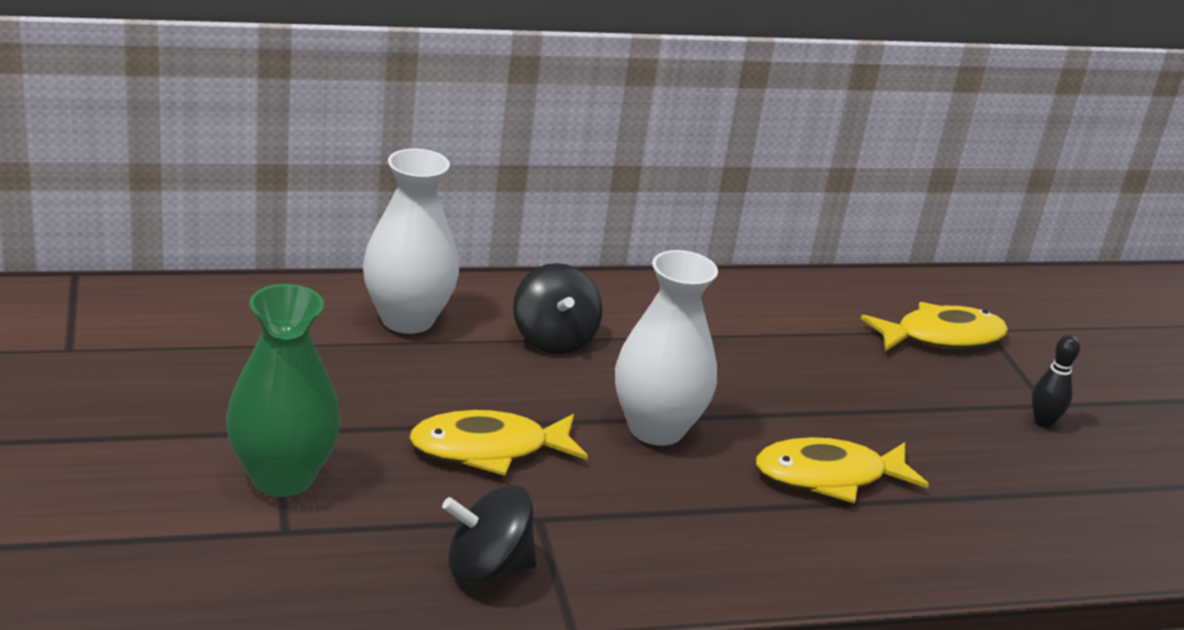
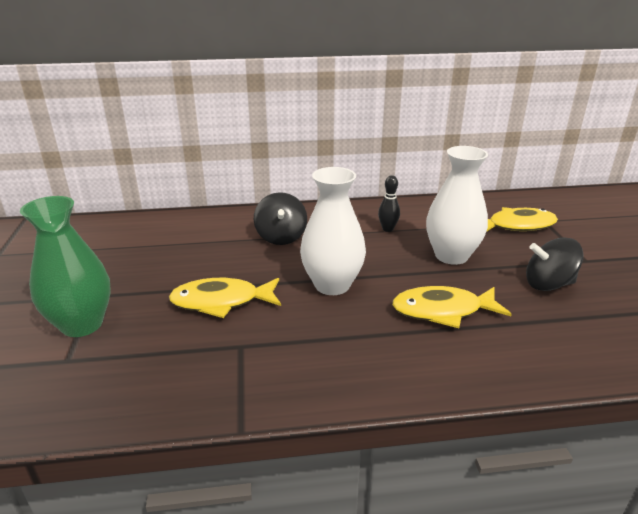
camera: 10 degrees right, 0 degrees up
white vase [363,148,459,334] -> white vase moved to [426,146,488,265]
black spinning top [442,485,537,585] -> black spinning top moved to [526,238,584,291]
black bowling pin [1032,335,1080,428] -> black bowling pin moved to [378,175,400,232]

